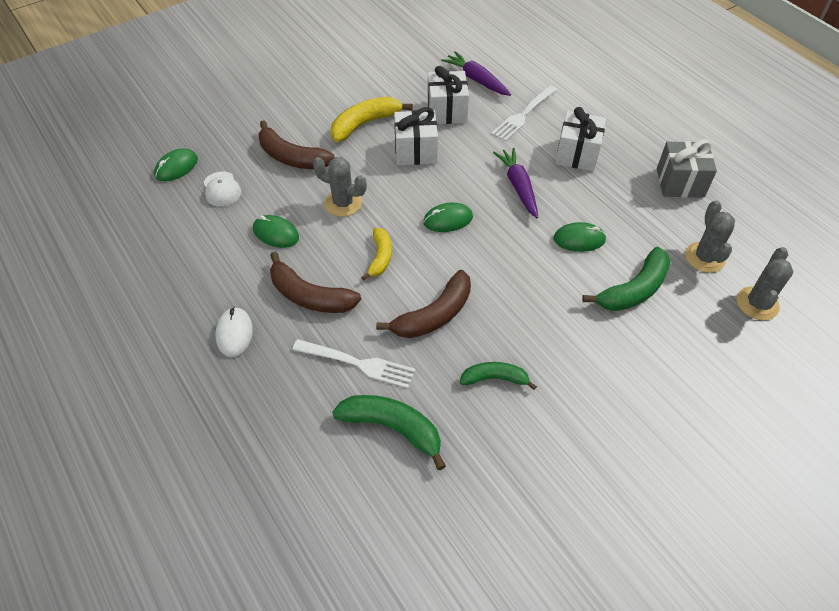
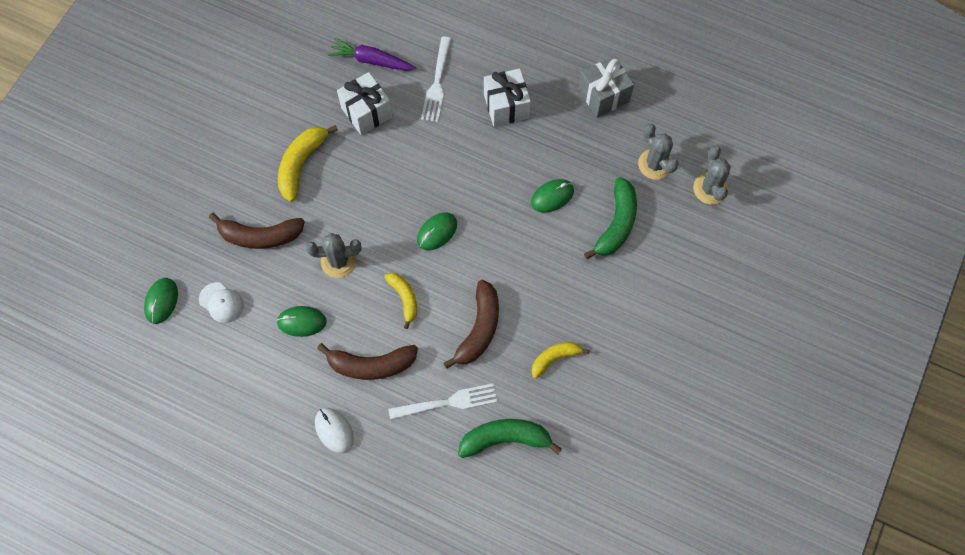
camera: 30 degrees left, 15 degrees up
white gift [394,107,438,165] -> none
green banana [460,362,537,390] -> yellow banana [531,342,590,379]
purple carrot [493,147,538,218] -> none

